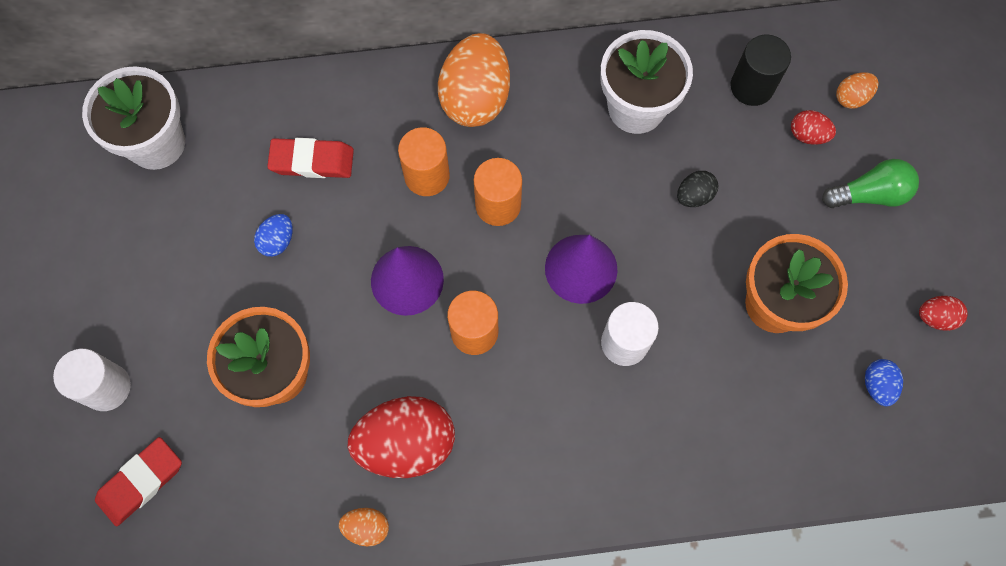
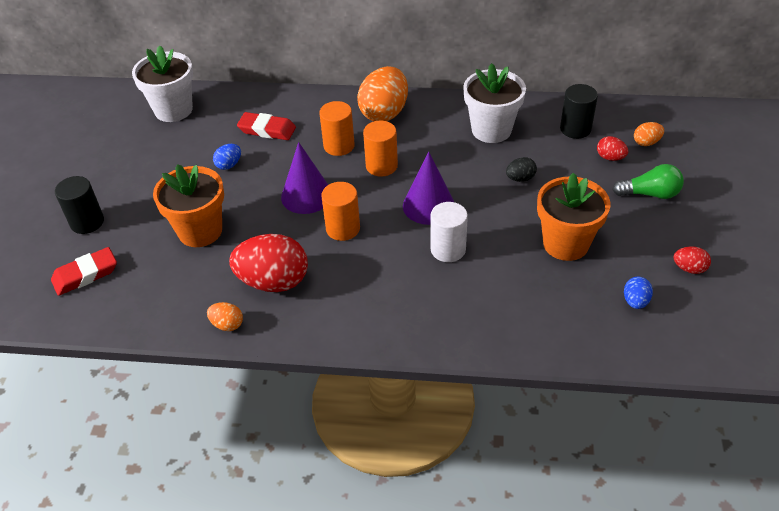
camera: 15 degrees right, 25 degrees down
white cylinder [53,349,131,411] -> black cylinder [55,176,104,234]

